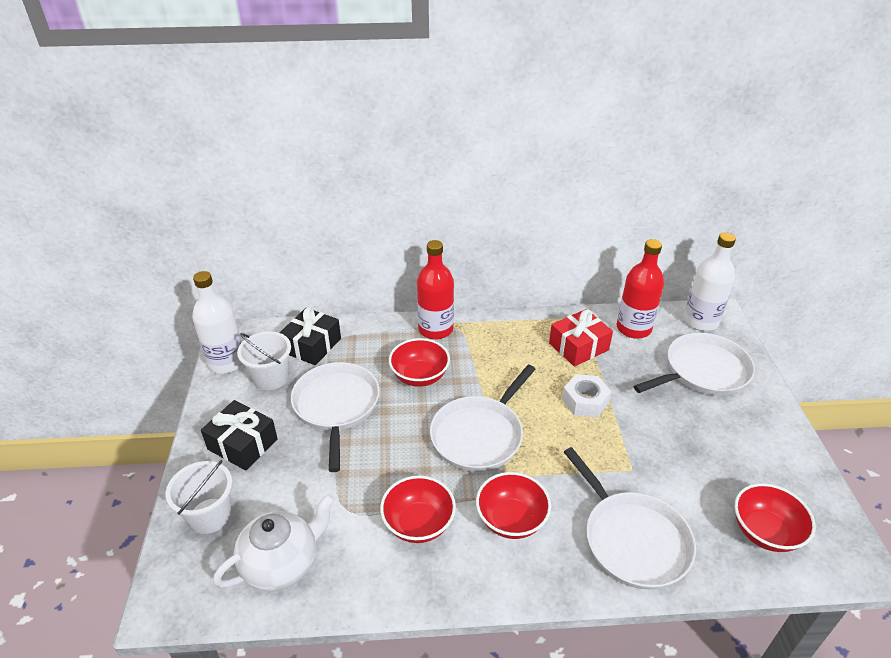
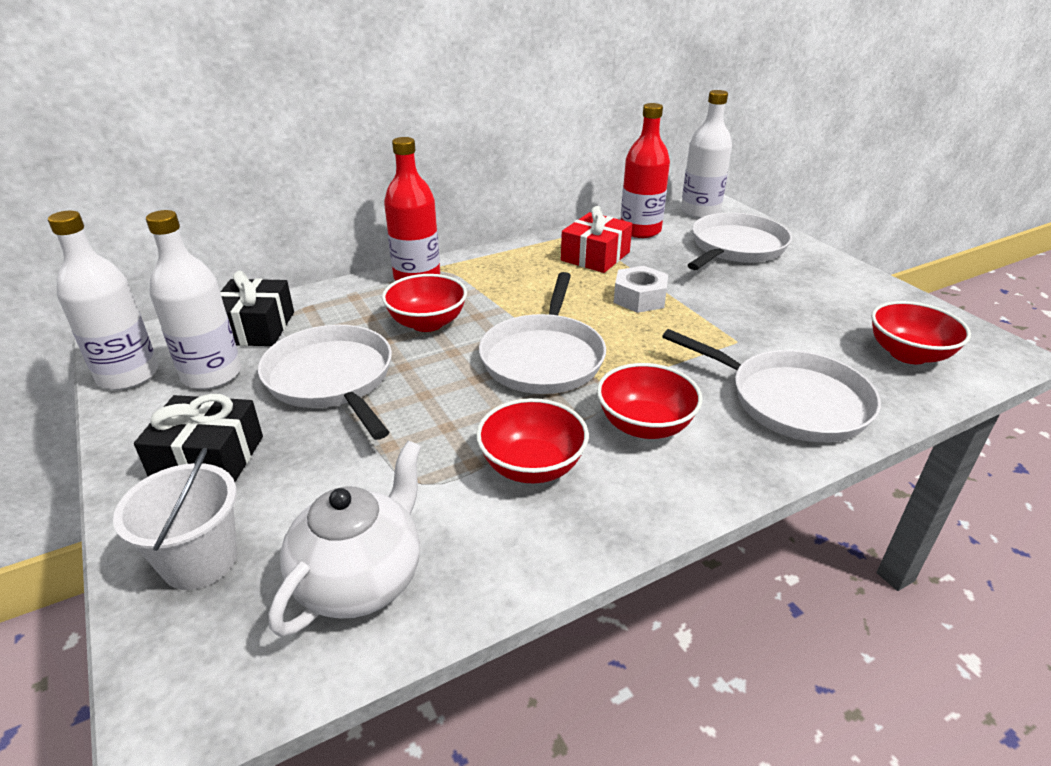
camera: 25 degrees left, 5 degrees down
white bucket [237,331,291,390] -> white bottle [146,210,241,389]

